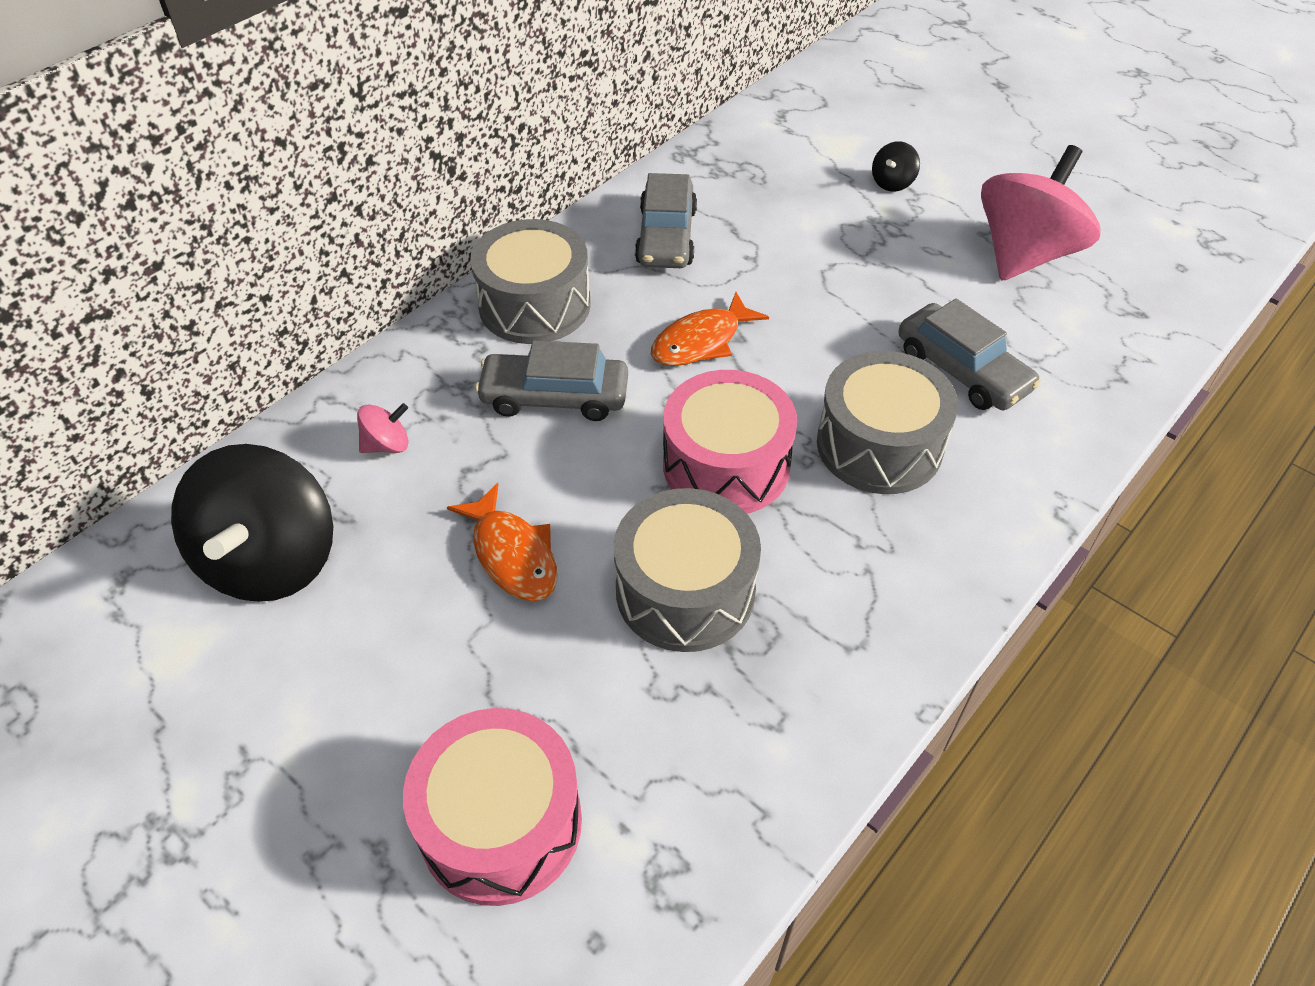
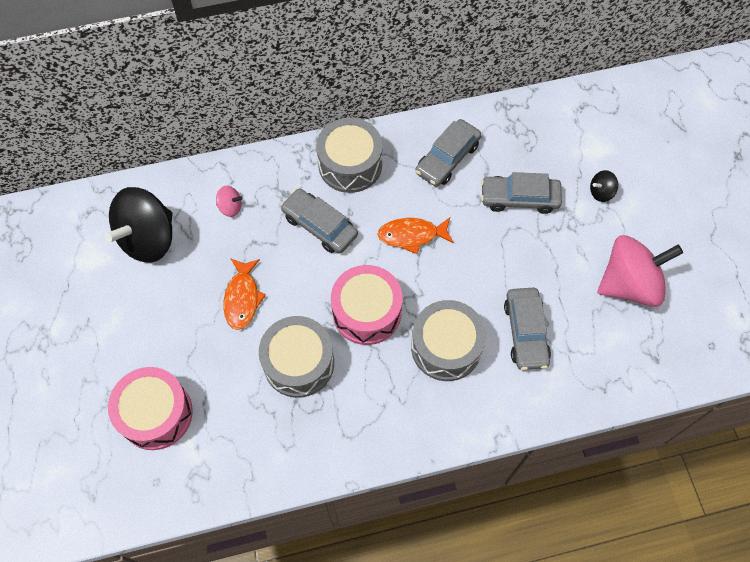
camera: 35 degrees right, 15 degrees up
none -> grey car [481,172,562,214]

